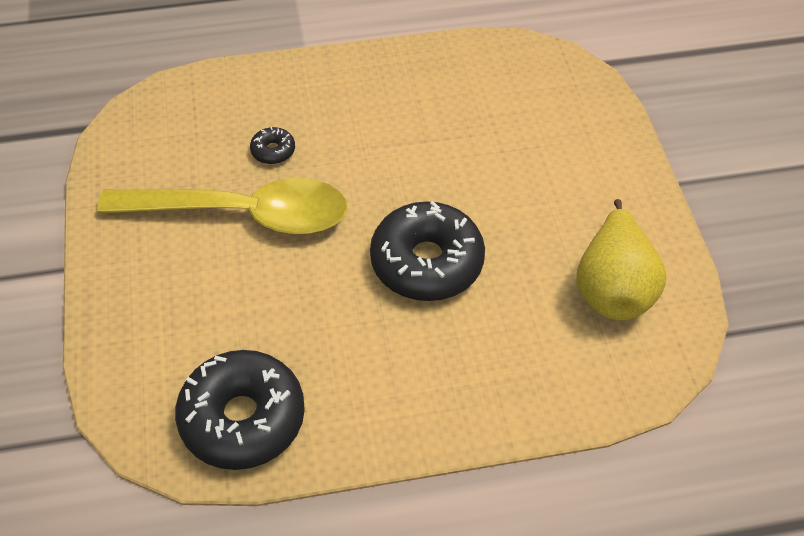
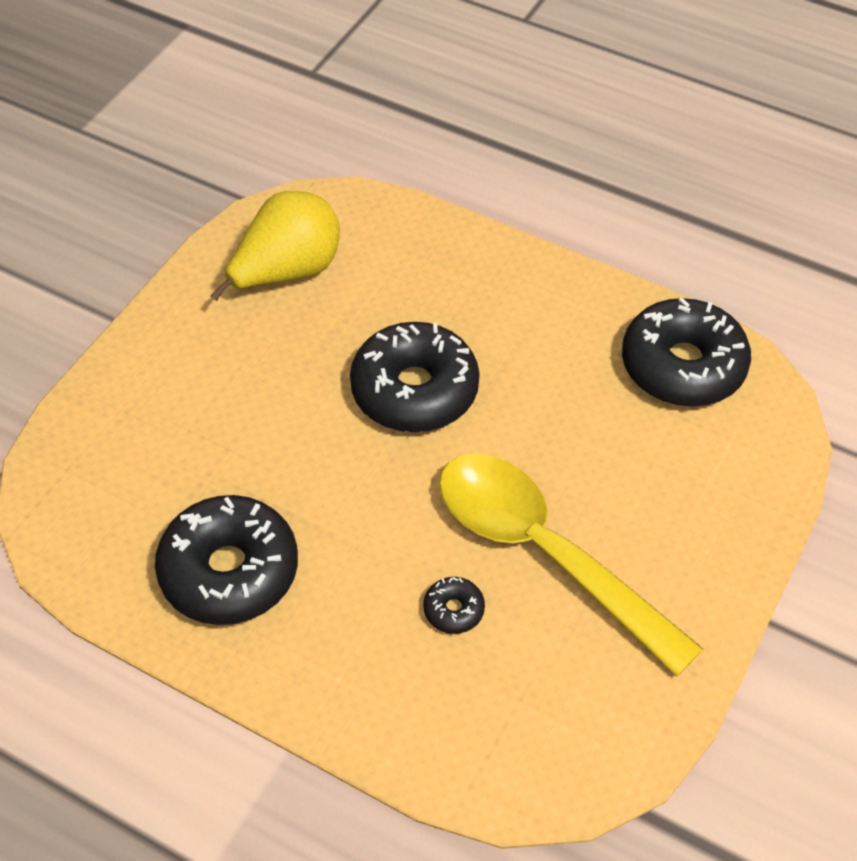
camera: 140 degrees left, 0 degrees up
none -> black donut [155,495,298,625]

